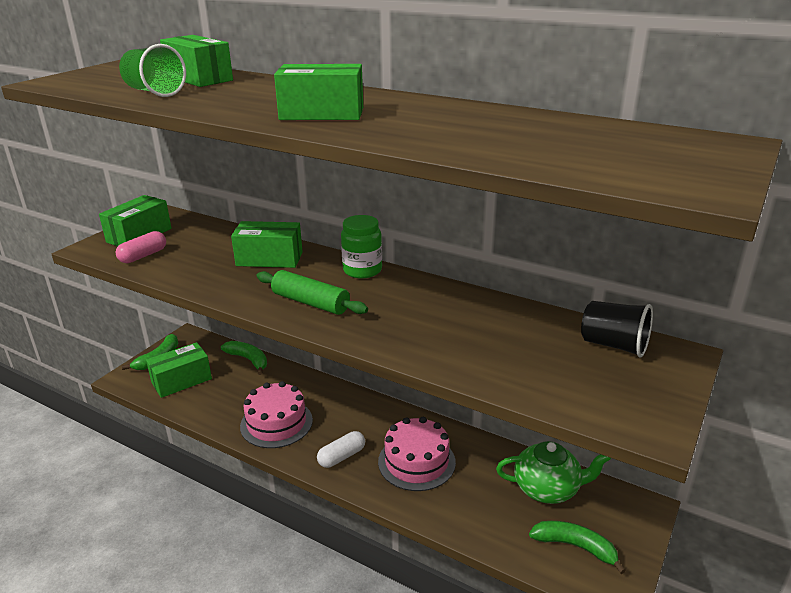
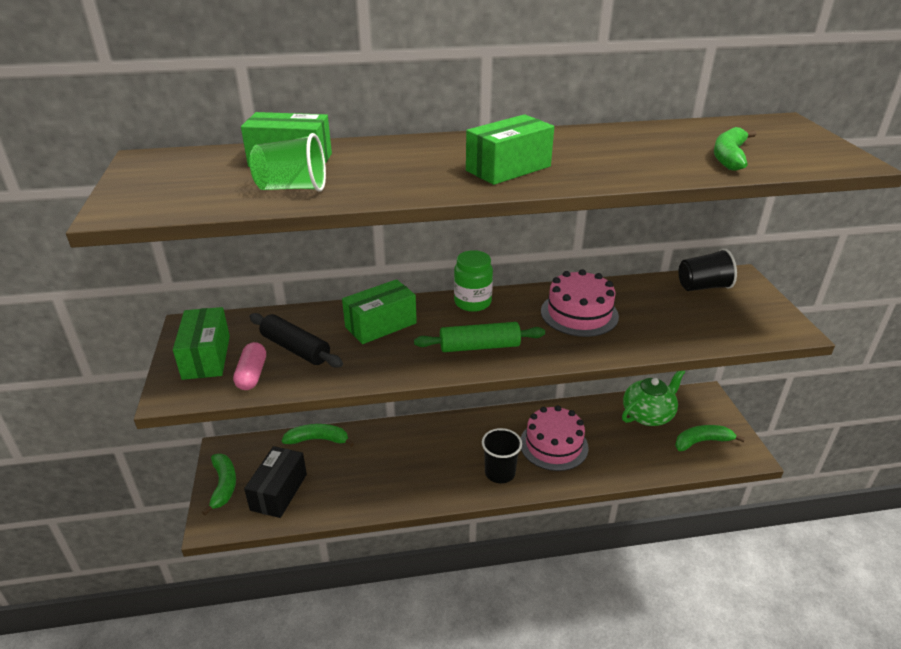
camera: 40 degrees left, 5 degrees up
green box [146,342,212,398] -> black box [244,446,307,518]
pink cake [240,381,313,448] -> pink cake moved to [541,269,619,337]
white capsule [317,431,365,468] -> black cup [482,428,522,483]
none -> black rolling pin [249,313,343,368]
none -> green banana [714,127,757,171]

